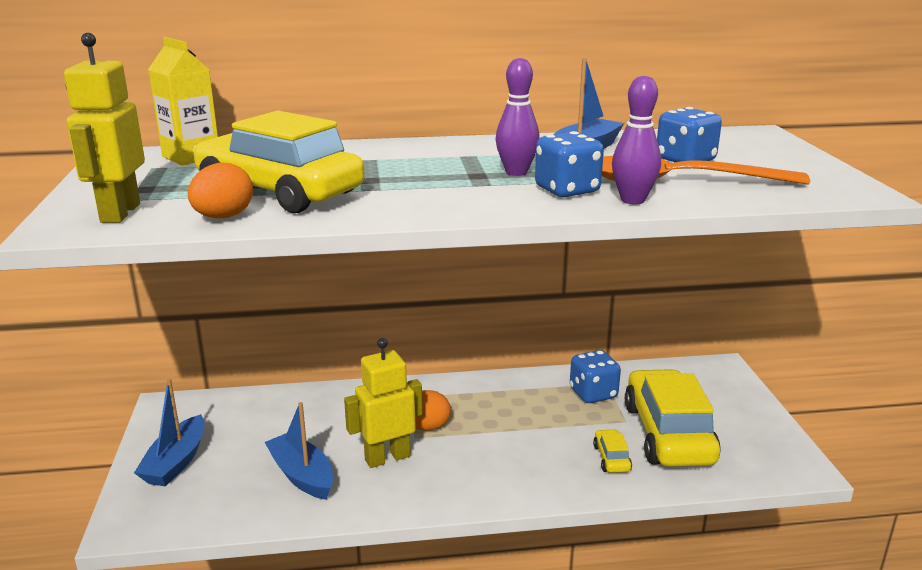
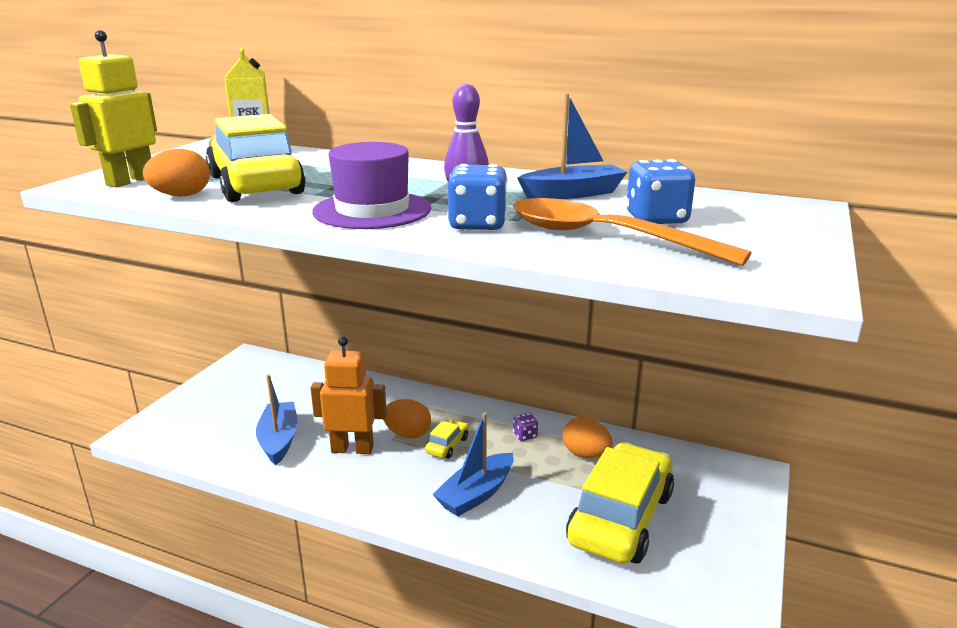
camera: 30 degrees right, 0 degrees up
blue boat [134,378,205,487] -> blue boat moved to [433,412,513,516]
yellow robot [344,338,423,468] -> orange robot [311,337,387,454]
blue dice [570,350,621,403] -> orange egg [562,417,613,458]
yellow car [593,429,632,473] -> yellow car moved to [425,419,469,459]
purple bowling pin [612,76,661,204] -> none
none -> purple hat [312,142,431,229]
none -> purple dice [513,413,538,441]

